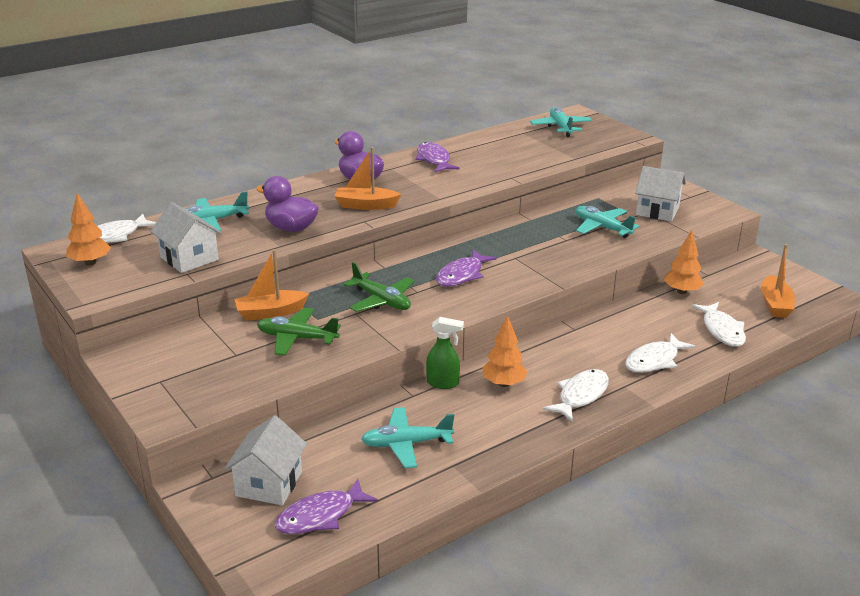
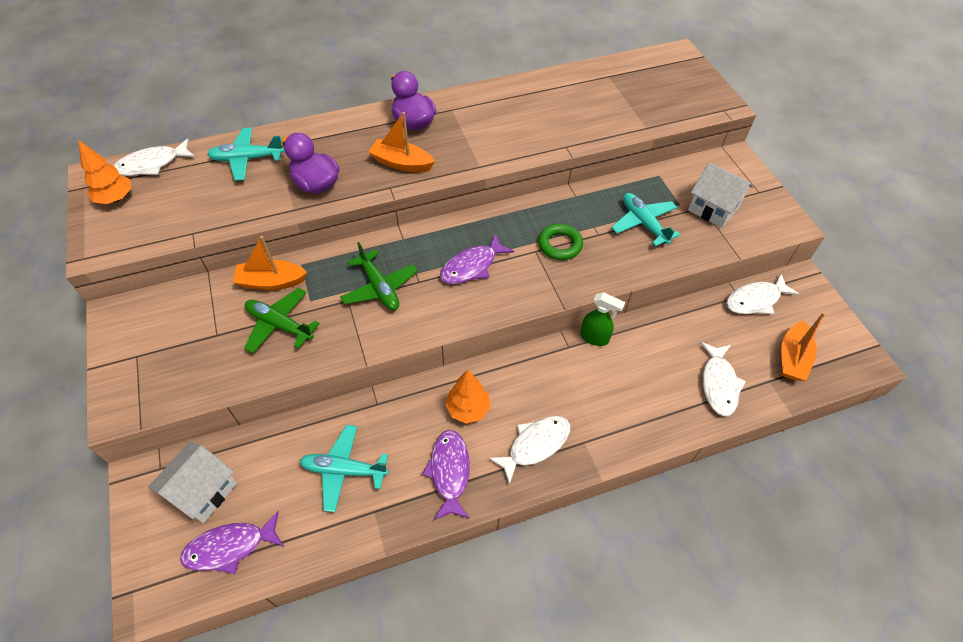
camera: 15 degrees right, 25 degrees up
white house [150,202,222,273] -> none
purple fish [416,142,460,172] -> purple fish moved to [422,430,470,520]
green spray bottle [426,317,464,389] -> green spray bottle moved to [580,292,625,346]
turquoise plane [530,107,592,137] -> none
white fish [625,333,696,373] -> white fish moved to [726,274,799,314]
orange tree [664,230,704,294] -> none
none -> green ring [538,224,583,260]

